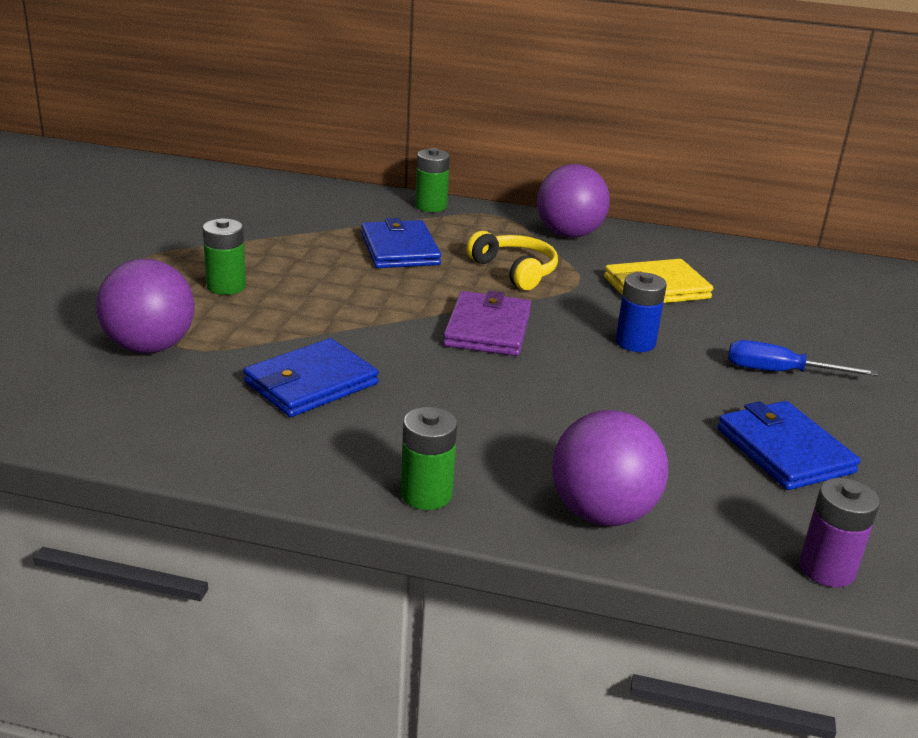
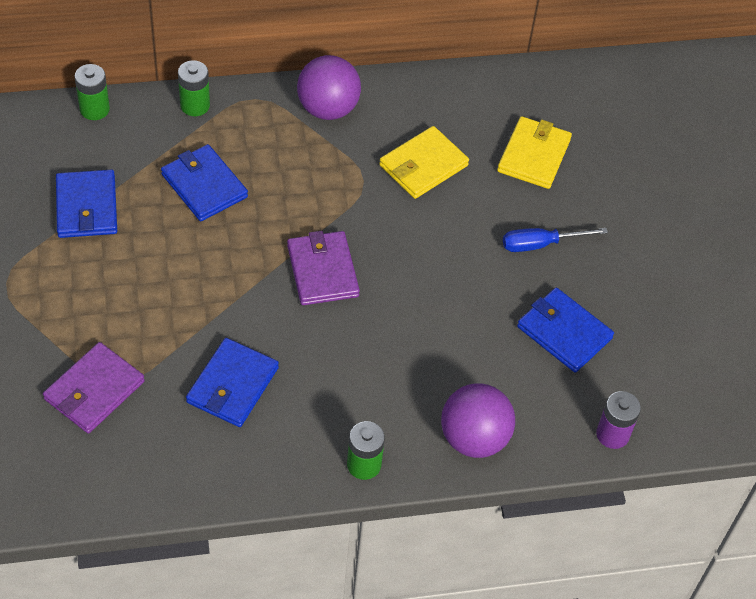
camera: 25 degrees left, 25 degrees up
purple ball [96,259,195,353] -> purple wallet [43,342,145,433]
green battery [202,219,246,295] -> green battery moved to [74,64,110,120]
yellow headphones [467,231,558,290] -> none
blue battery [616,272,667,352] -> none
none -> blue wallet [56,170,117,238]
none -> yellow wallet [497,116,572,189]

